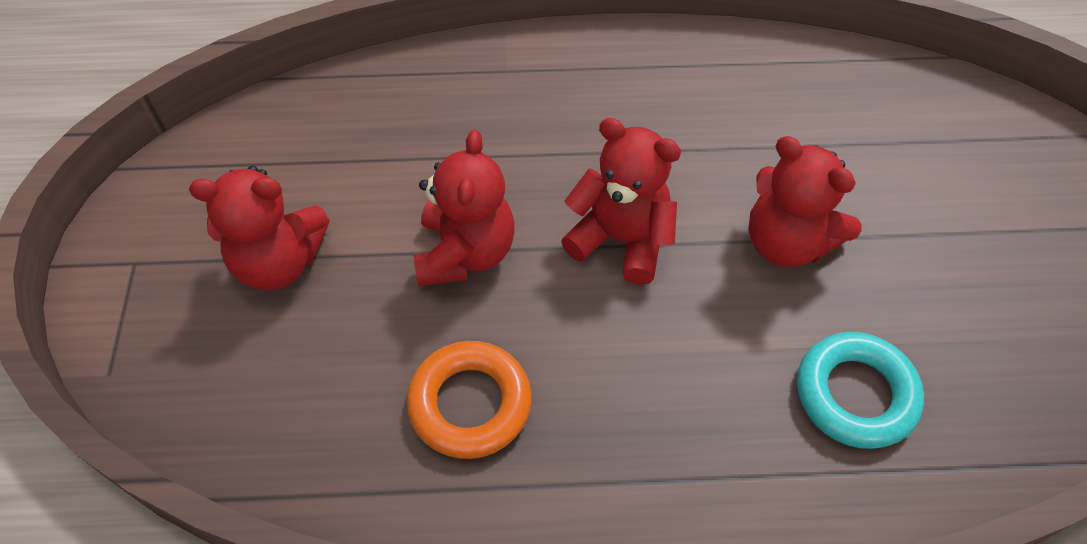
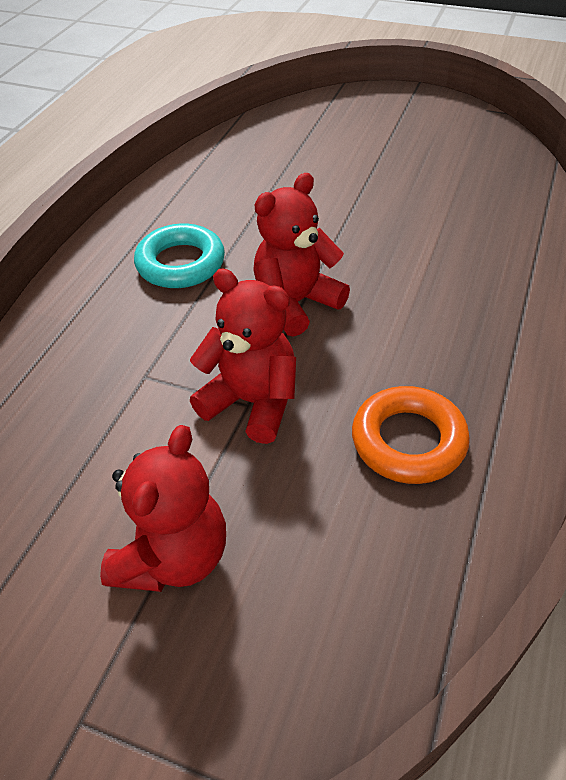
camera: 65 degrees left, 10 degrees down
red teddy bear [748,136,861,267] -> none
turquoise ring [797,332,924,449] -> turquoise ring moved to [134,223,225,288]

